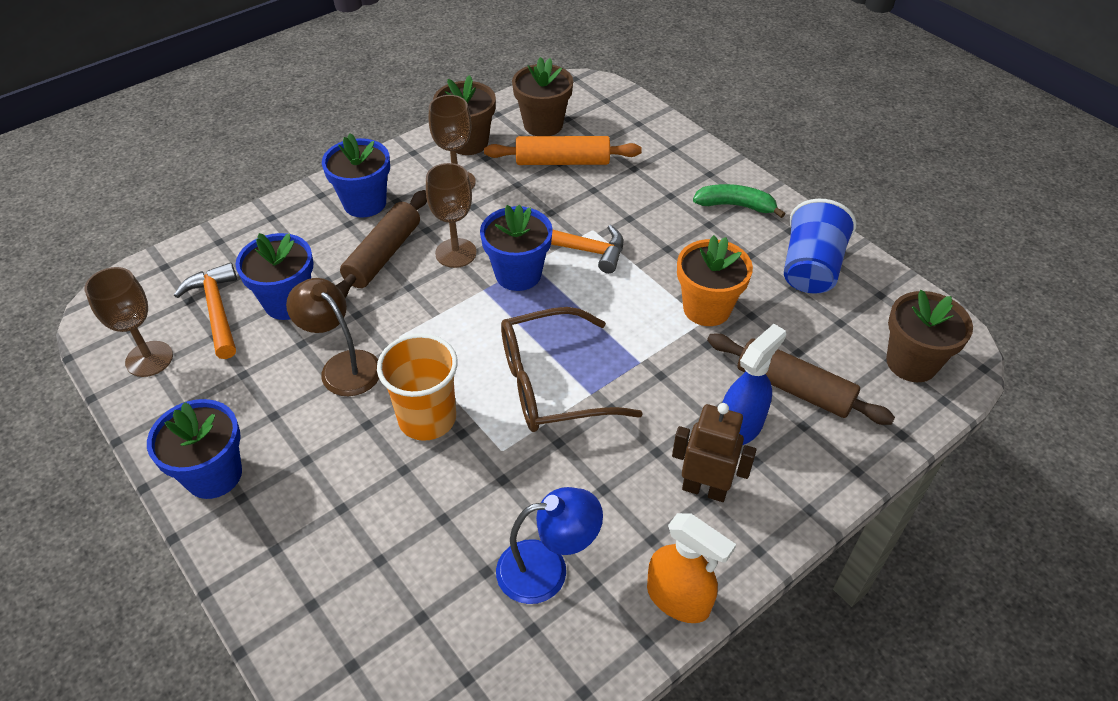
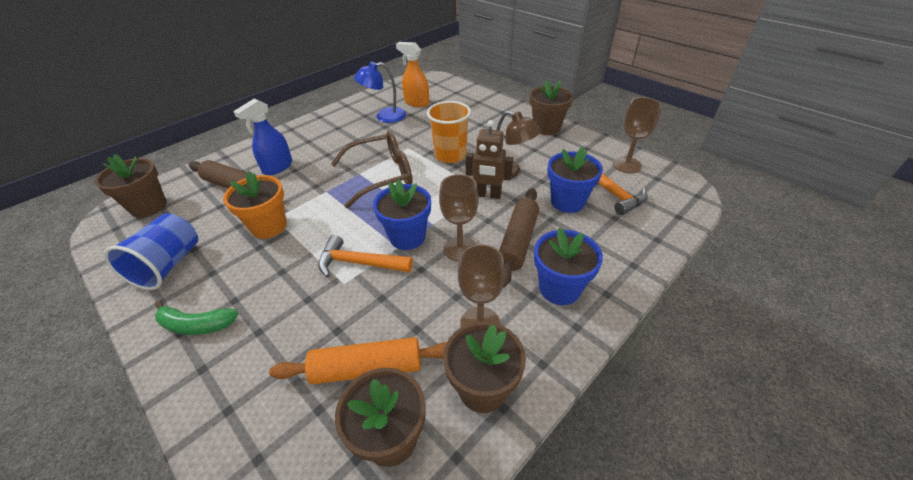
camera: 175 degrees right, 5 degrees down
blue flower pot [147,399,242,499] -> brown flower pot [530,80,573,135]
orange spray bottle [647,513,736,623] -> orange spray bottle moved to [396,42,429,107]
brown robot [672,403,756,502] -> brown robot moved to [465,120,513,199]

